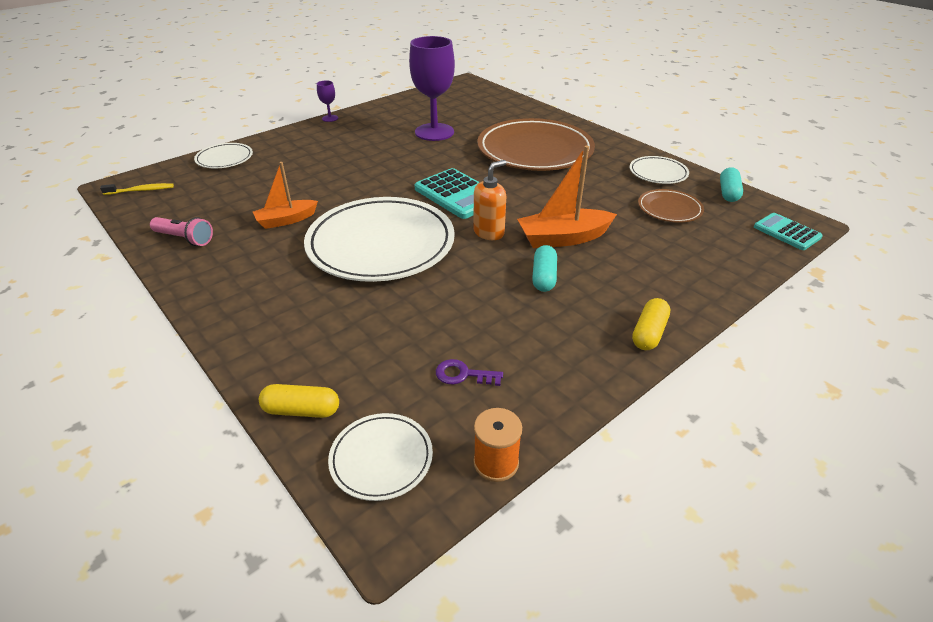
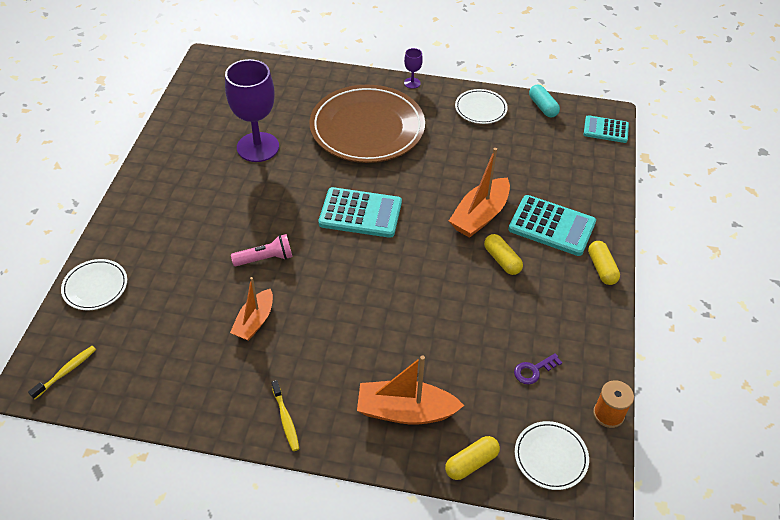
camera: 40 degrees left, 10 degrees up
pink flashlight [150,217,213,246] -> pink flashlight moved to [231,234,292,266]
white plate [304,197,455,282] -> none
purple goblet [317,80,338,122] -> purple goblet moved to [404,48,423,89]
orange soap dispenser [473,160,506,240] -> none
turquoise capsule [532,245,557,292] -> yellow capsule [484,234,523,275]
brown plate [638,189,704,223] -> none
none -> yellow toothbrush [271,380,299,451]
none -> orange boat [357,356,464,425]
none -> turquoise calculator [508,195,596,256]

